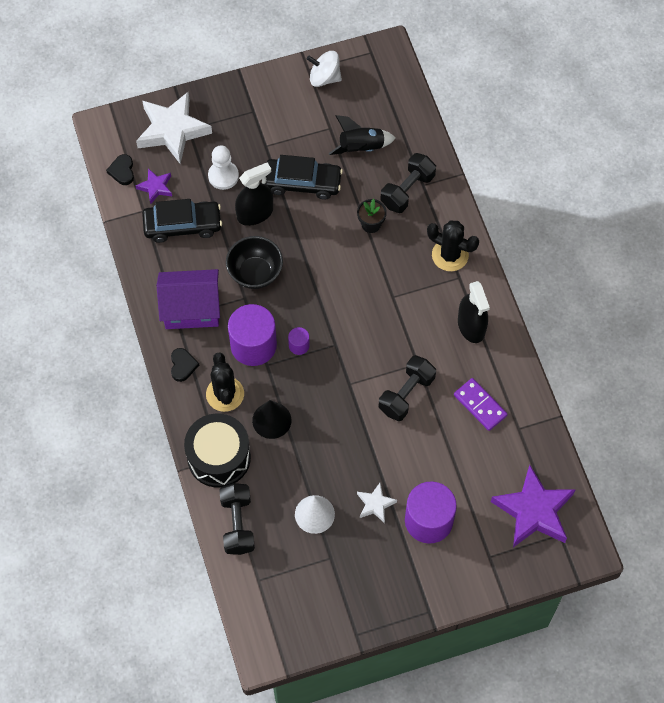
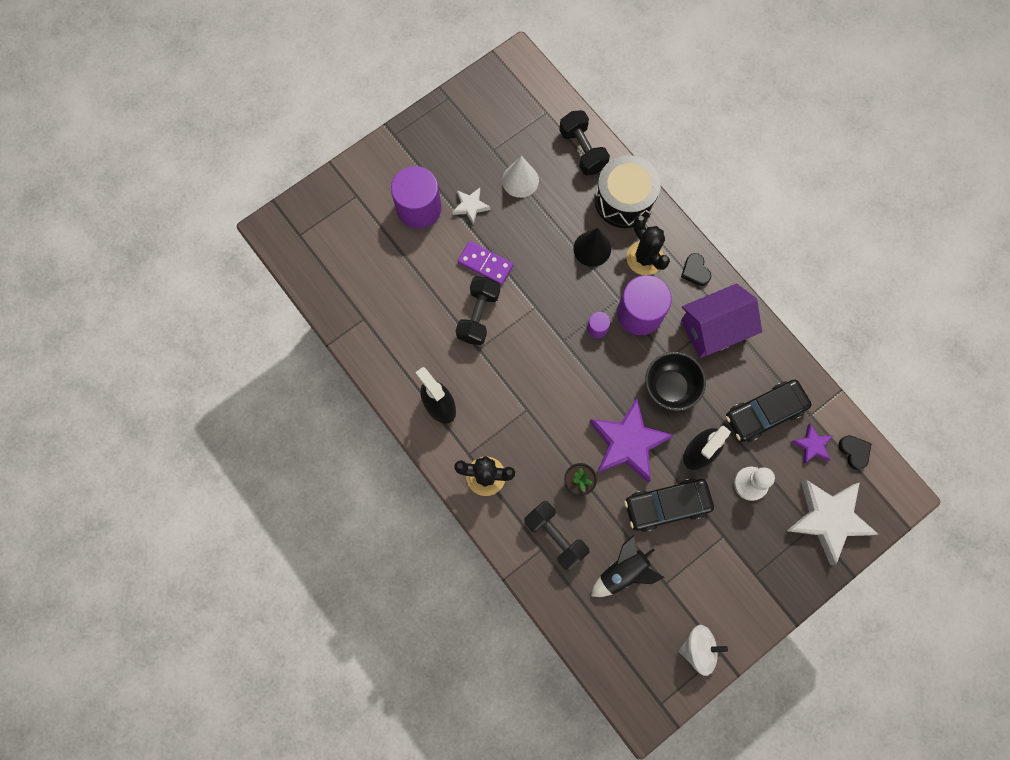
camera: 160 degrees right, 10 degrees up
black dumbbell [380,153,436,213] -> black dumbbell turned 60 degrees counterclockwise [524,501,589,570]
purple domino [454,378,508,431] -> purple domino moved to [458,241,513,285]
purple star [491,465,576,547] -> purple star moved to [589,399,674,483]

